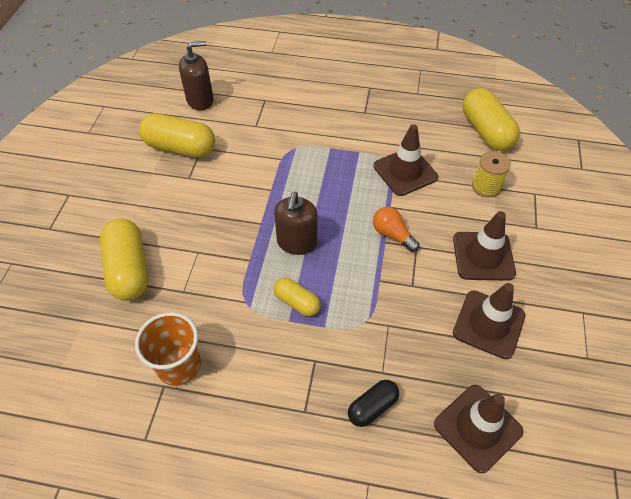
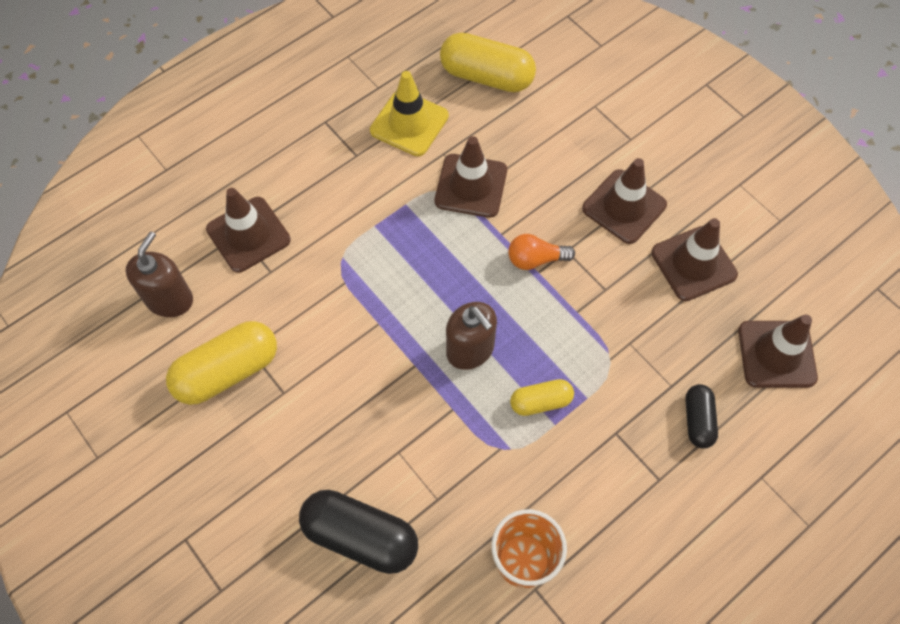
camera: 50 degrees left, 10 degrees up
yellow capsule [100,218,148,301] -> black capsule [299,490,418,574]
yellow spool [472,151,511,198] -> none
none -> brown traffic cone [206,188,291,273]
none -> yellow traffic cone [370,71,449,156]

